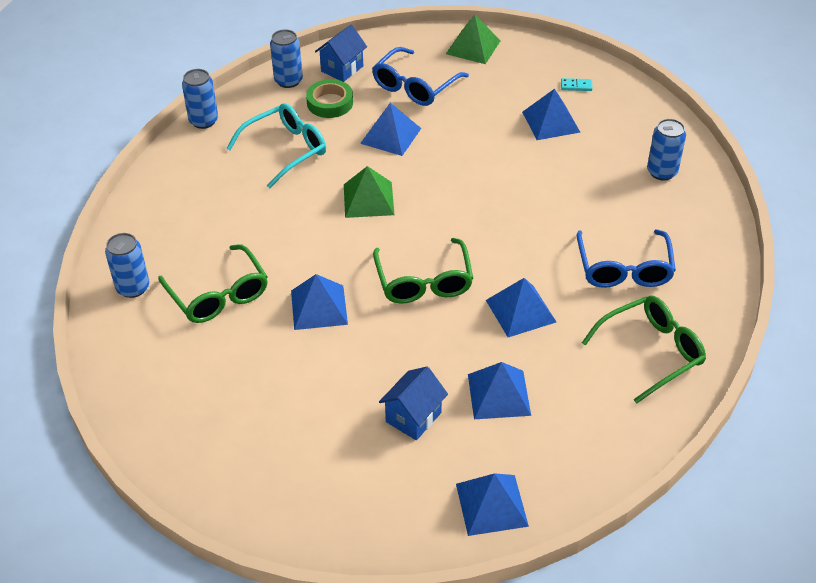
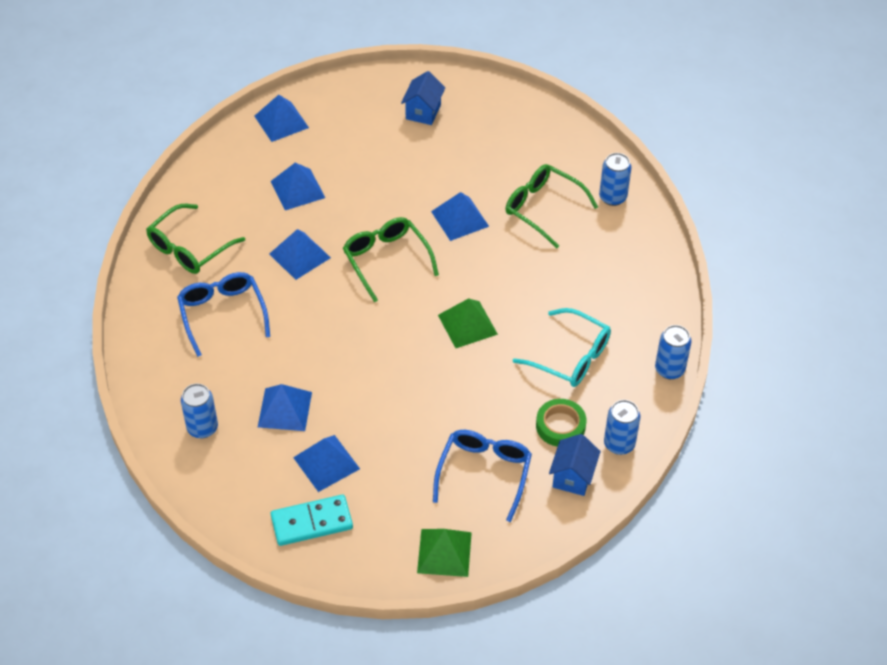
camera: 160 degrees right, 5 degrees up
turquoise glasses [226,103,326,189] -> turquoise glasses turned 90 degrees counterclockwise [513,308,611,387]
blue pyramid [360,103,421,156] -> blue pyramid moved to [258,384,312,431]
blue house [379,367,448,440] -> blue house moved to [401,71,445,125]
turquoise domino [561,78,593,91] -> turquoise domino [271,495,353,546], size x2.19

